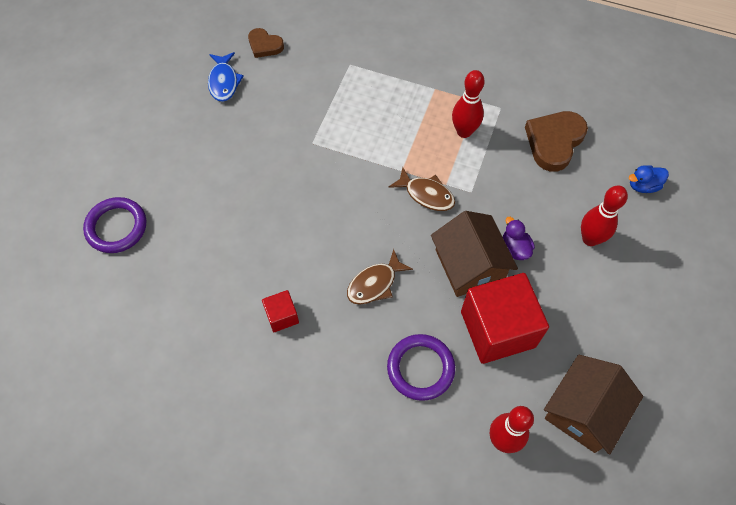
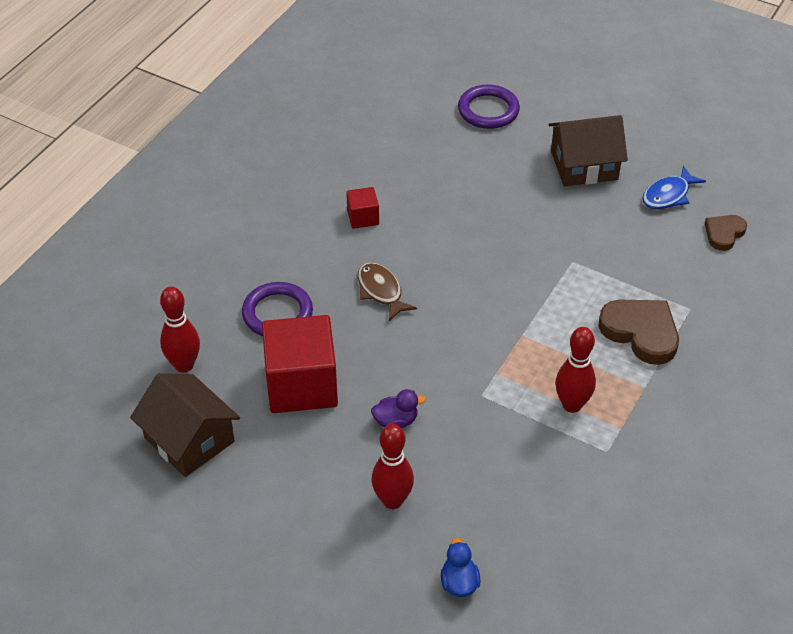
camera: 100 degrees right, 15 degrees down
blue fish [208,52,244,102] -> blue fish turned 45 degrees counterclockwise [642,166,706,209]
brown fish [389,167,455,211] -> none
brown house [431,211,518,297] -> brown house moved to [548,115,628,186]
brown heart [525,111,588,172] -> brown heart moved to [598,300,679,365]

